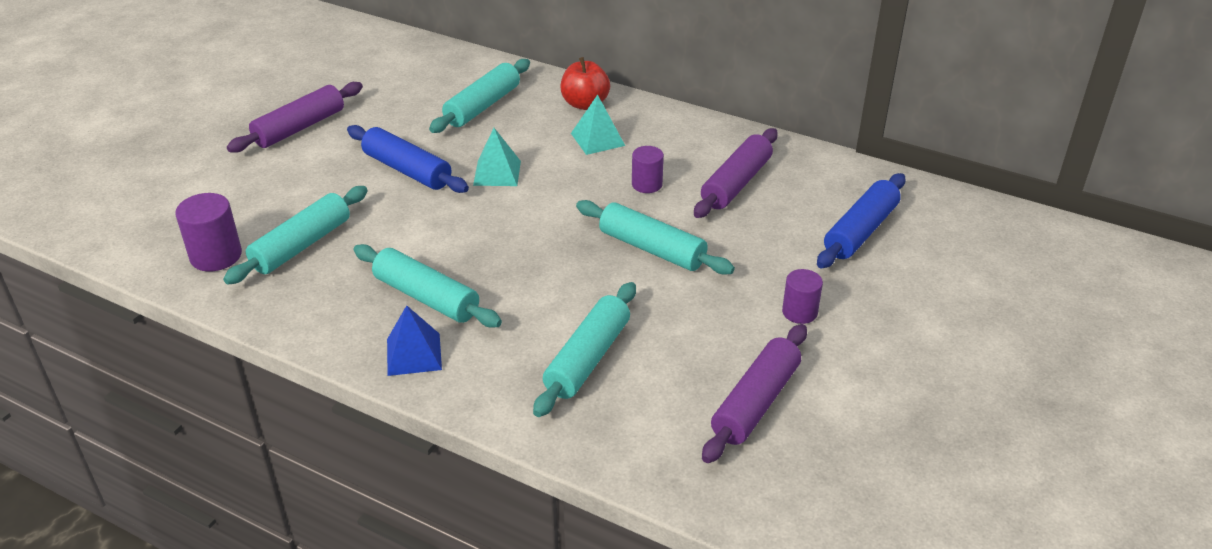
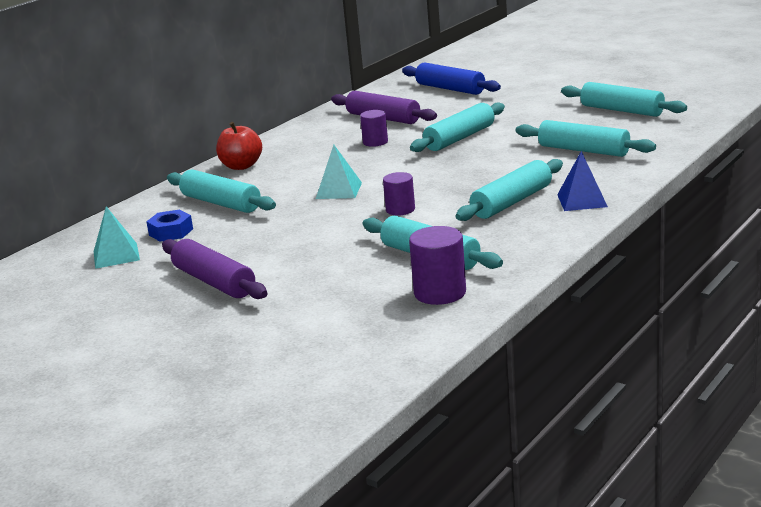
camera: 80 degrees left, 15 degrees down
blue rolling pin [347,125,469,193] -> none
turquoise pyramid [571,95,625,155] -> turquoise pyramid moved to [94,206,140,269]
purple rolling pin [702,324,807,463] -> turquoise rolling pin [561,82,687,117]
purple cylinder [782,269,823,324] -> purple cylinder moved to [383,172,415,216]
none -> blue nut [146,210,193,242]

